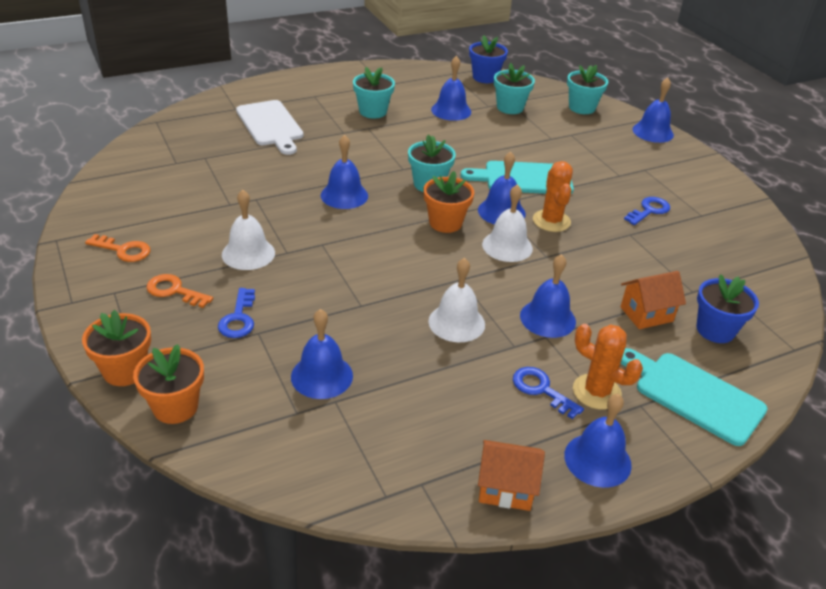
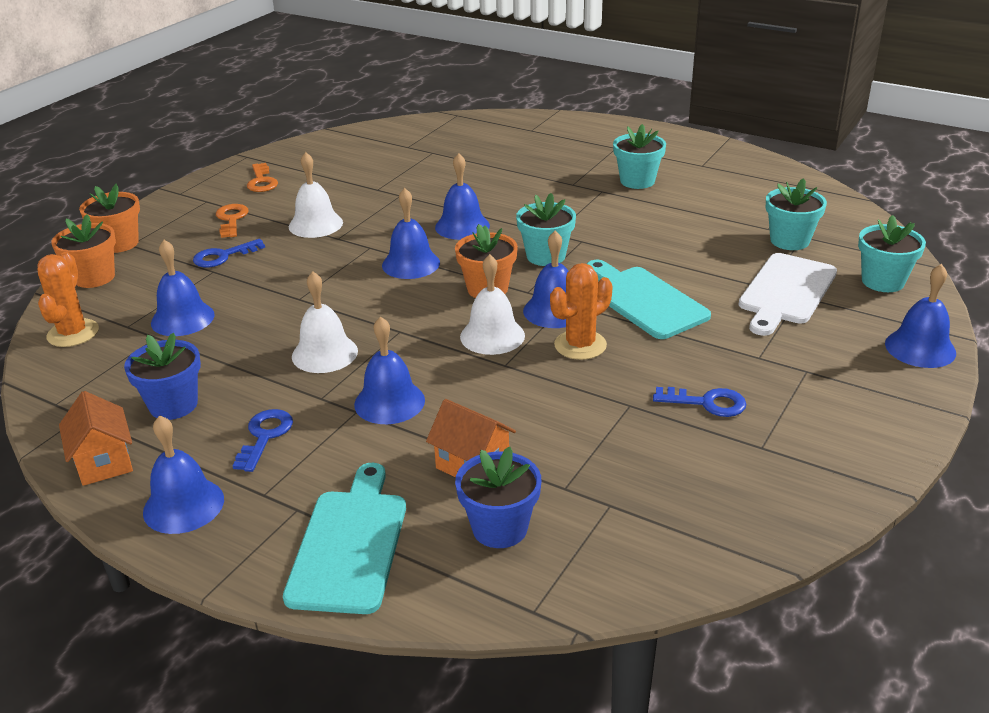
camera: 60 degrees right, 5 degrees down
white cutting board [236,100,304,155] -> white cutting board moved to [739,253,837,336]
blue bell [431,56,471,121] -> blue bell moved to [382,188,440,279]
blue flower pot [469,35,508,83] -> blue flower pot moved to [124,333,201,420]
orange cactus [573,324,643,410] -> orange cactus moved to [37,252,99,347]

